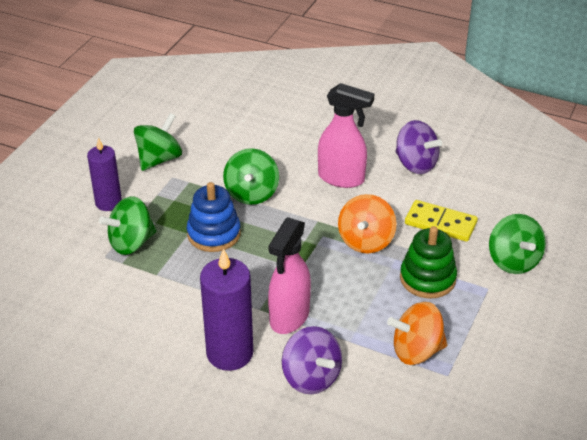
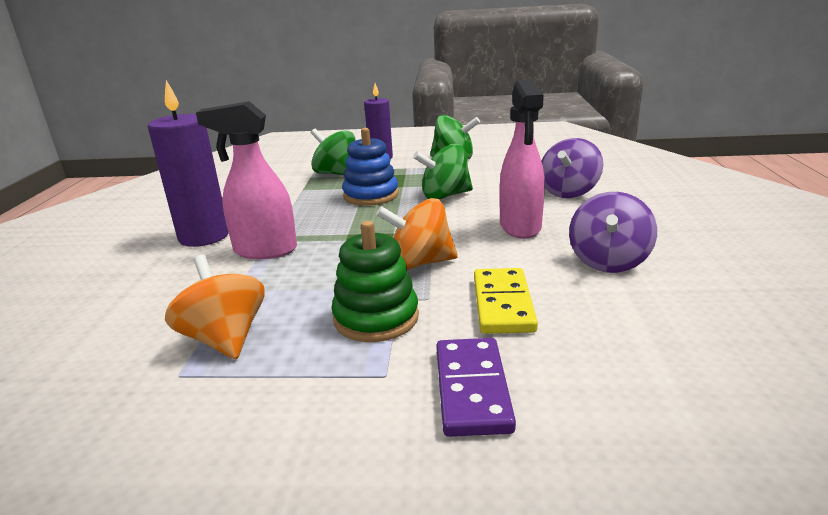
camera: 70 degrees right, 15 degrees down
purple spinning top [282,326,342,394] -> purple spinning top moved to [541,138,603,198]
green spinning top [489,214,546,274] -> purple domino [436,338,516,437]

